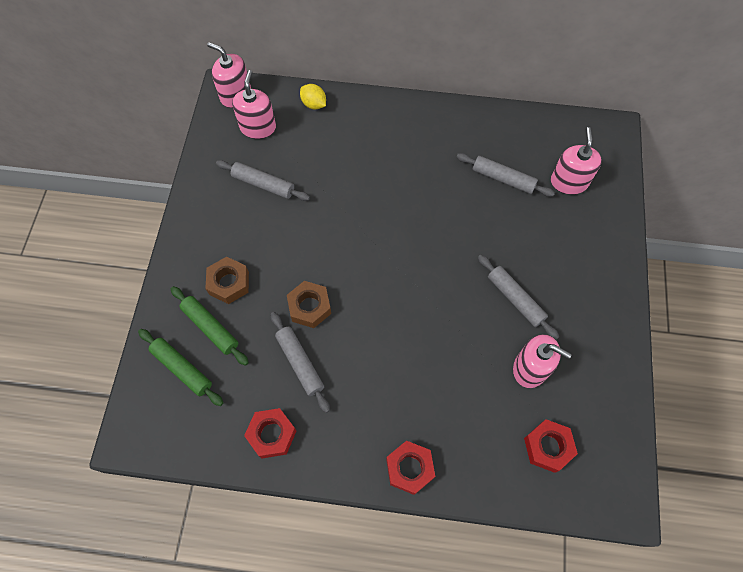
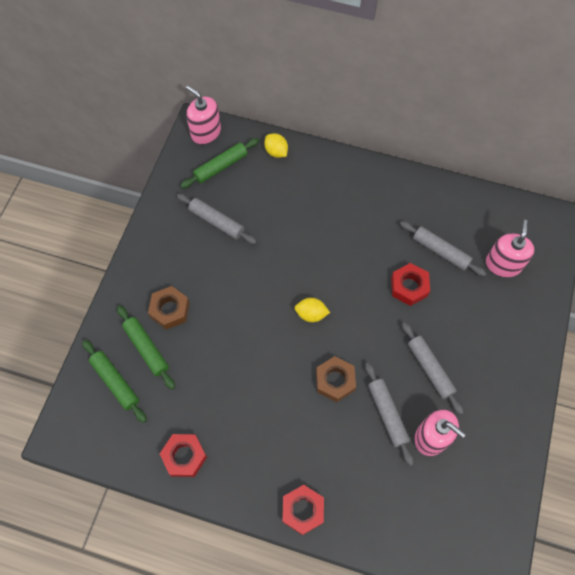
camera: 10 degrees right, 0 degrees up
pink soap dispenser [232,70,276,139] -> green rolling pin [180,138,259,189]
grey rolling pin [271,312,330,413] -> grey rolling pin moved to [365,362,414,466]
brown nut [287,281,331,328] -> brown nut moved to [316,356,356,402]
red nut [524,419,578,473] -> red nut moved to [391,263,430,306]
none -> yellow lemon [295,298,330,322]

